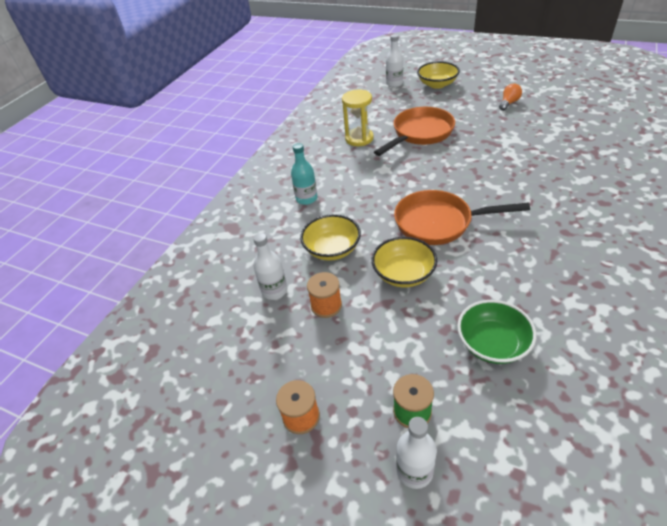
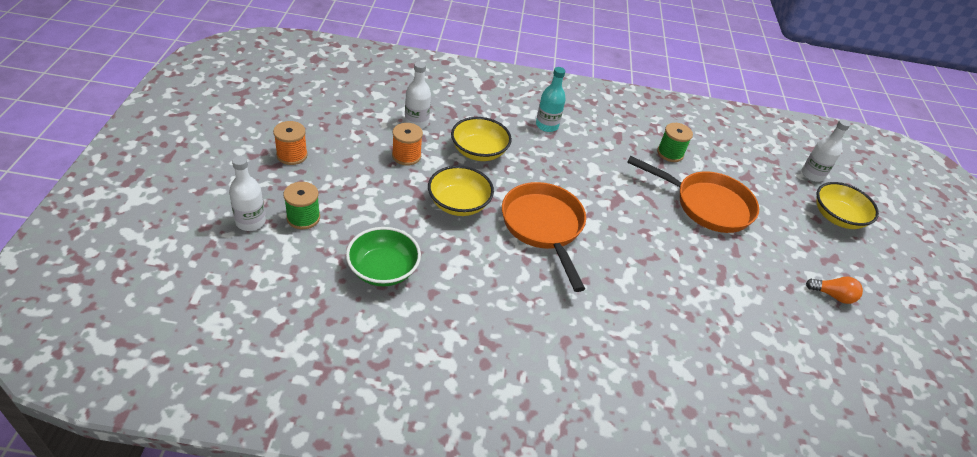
camera: 60 degrees right, 0 degrees up
yellow hourglass [342,90,374,146] -> green spool [657,123,693,162]

